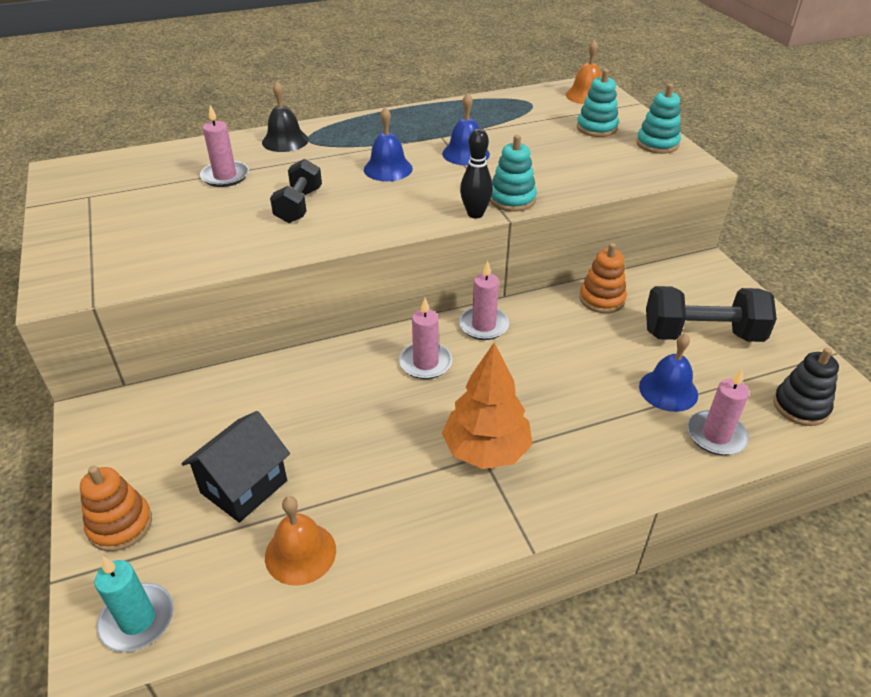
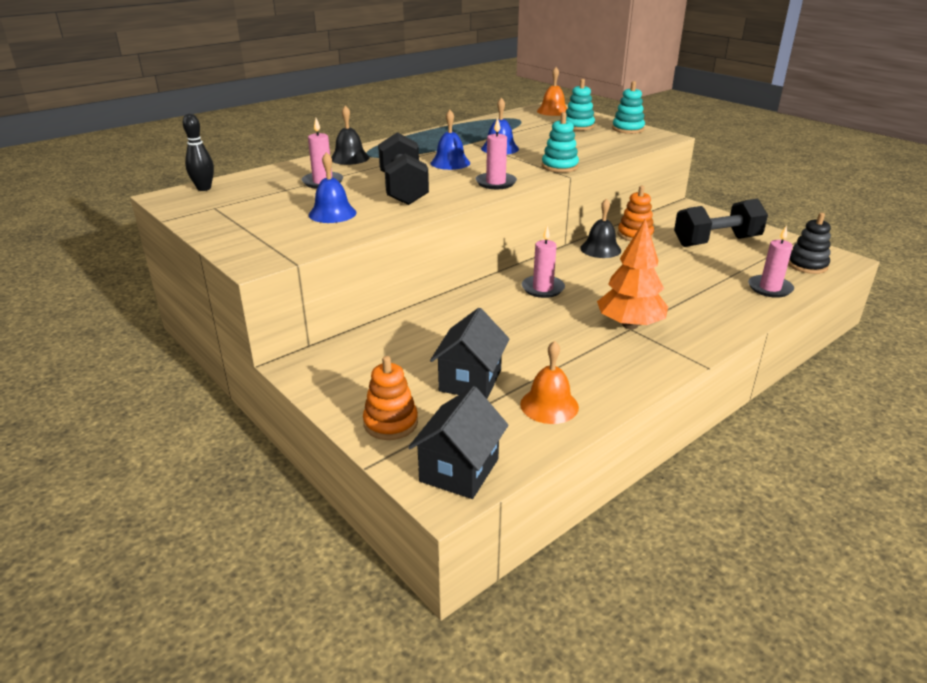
camera: 20 degrees left, 10 degrees down
turquoise candle [95,556,174,652] -> black house [408,386,509,499]
black dumbbell [270,159,322,223] -> black dumbbell [378,133,429,205], size x1.56
pink candle [459,261,509,340] -> pink candle moved to [476,117,517,189]
black bowling pin [460,128,493,218] -> black bowling pin moved to [183,114,214,191]
blue bell [639,333,698,412] -> blue bell moved to [309,152,357,223]
none -> black bell [580,198,621,258]

